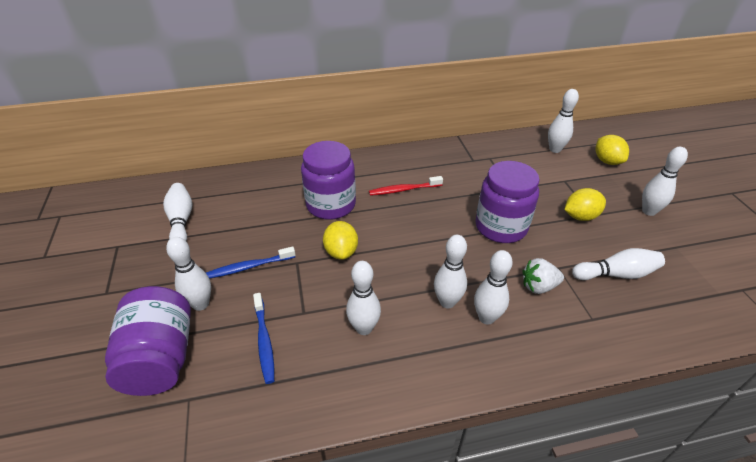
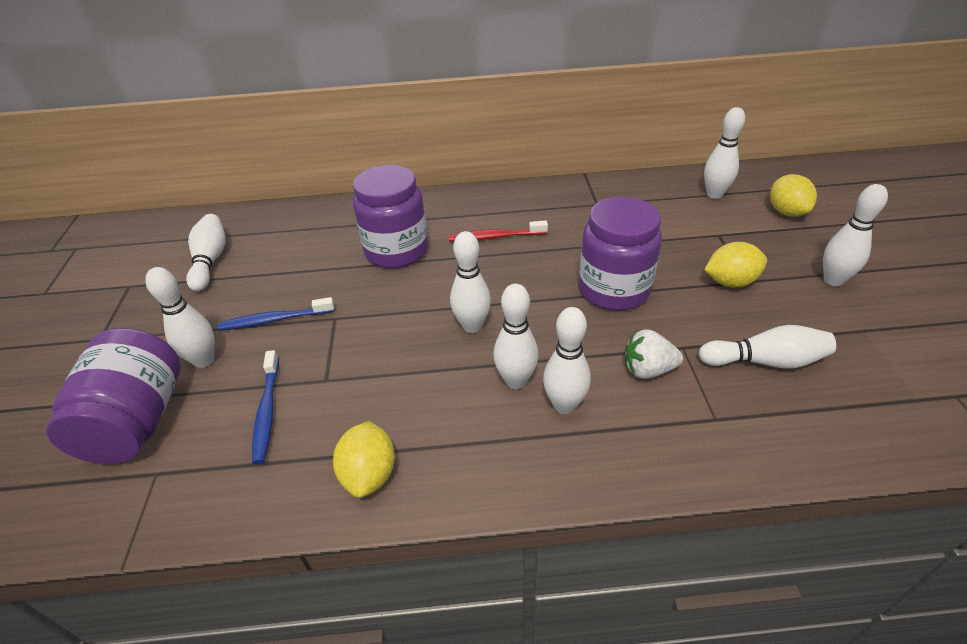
camera: 10 degrees right, 0 degrees up
yellow lemon [323,221,358,260] -> yellow lemon moved to [333,421,395,498]
white bowling pin [346,261,381,335] -> white bowling pin moved to [450,231,491,333]

